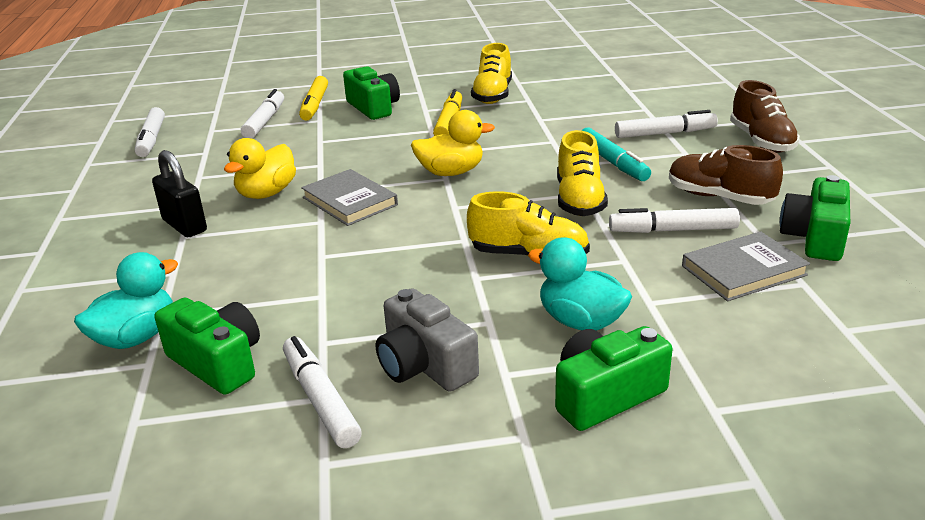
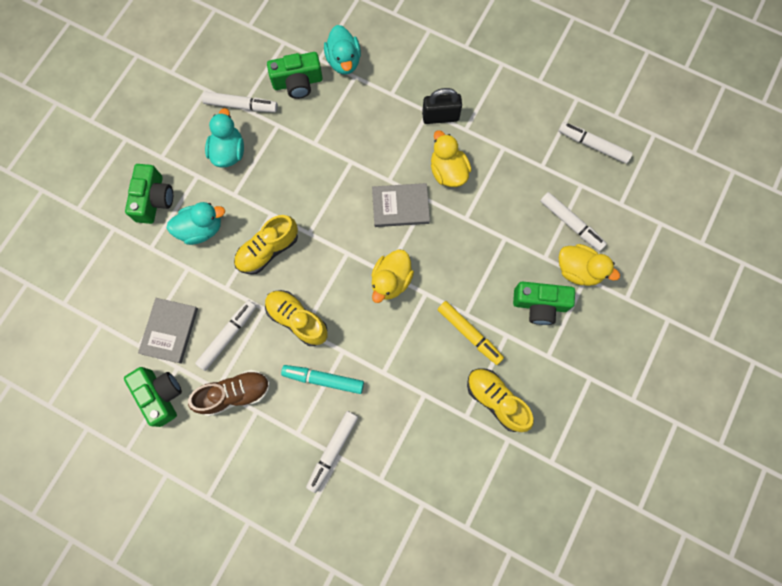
camera: 125 degrees right, 45 degrees up
yellow marker [299,76,328,121] -> yellow duck [559,244,620,286]
grey camera [376,288,479,392] -> turquoise duck [205,108,244,168]
brown shoe [730,80,800,153] -> none

